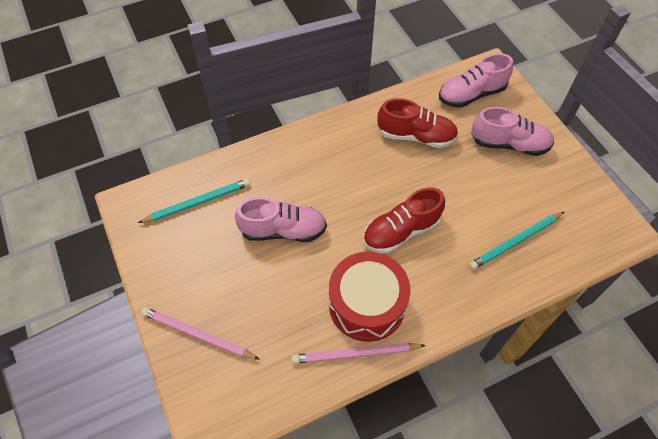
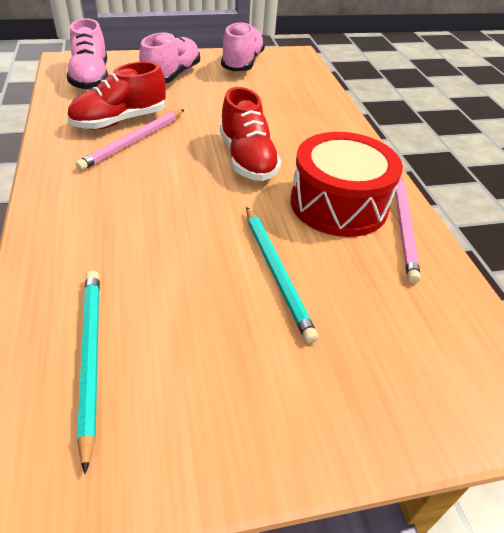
camera: 80 degrees left, 15 degrees down
pink pencil [141,307,260,360] -> pink pencil moved to [75,109,184,171]
pink shoe [235,197,327,242] -> pink shoe moved to [221,22,265,71]
red shoe [378,98,458,148] -> red shoe turned 150 degrees counterclockwise [67,61,166,130]
turquoise pencil [469,211,565,270] -> turquoise pencil moved to [246,207,318,344]

